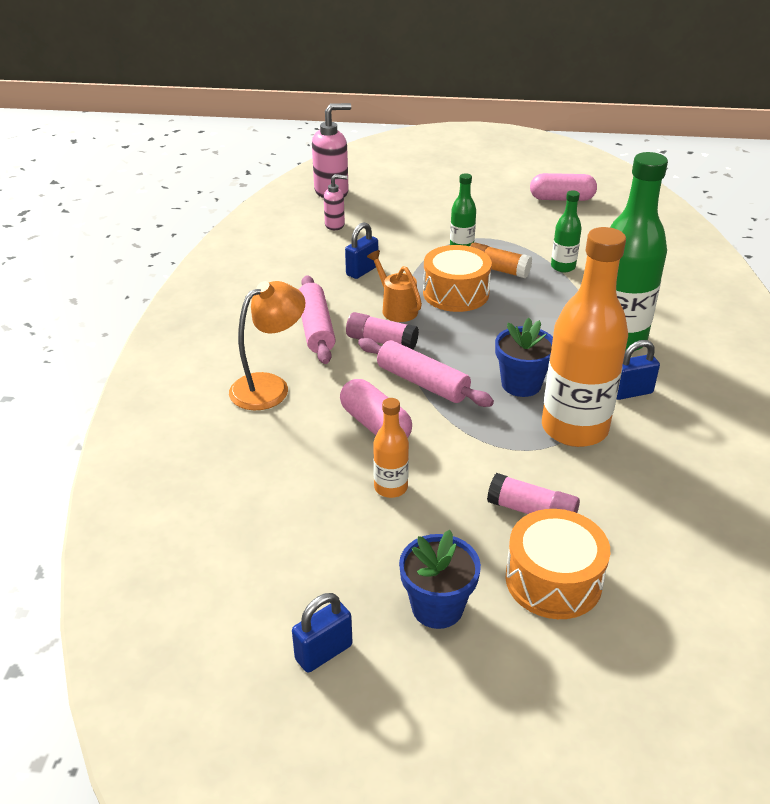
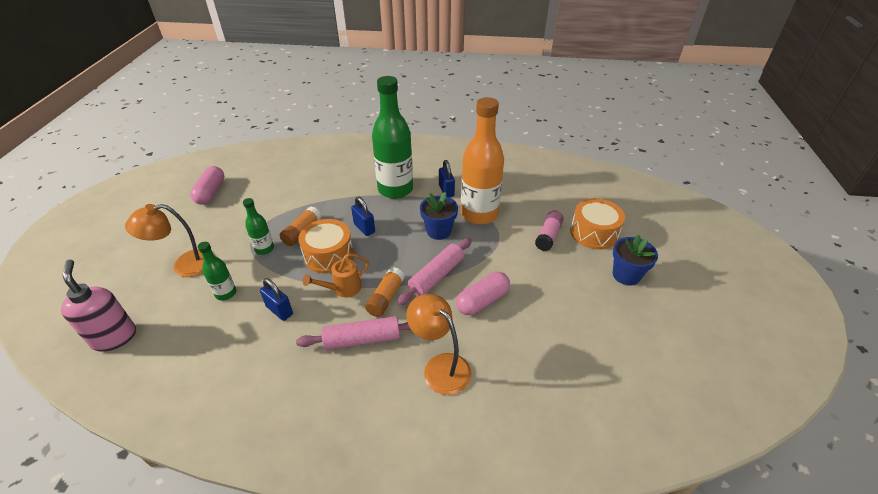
camera: 90 degrees left, 5 degrees up
blue padlock [292,593,352,673] -> blue padlock moved to [351,197,375,236]
pink soap dispenser [324,174,348,230] -> none
pink glue stick [346,312,419,350] -> orange glue stick [365,267,405,317]
orange bottle [373,398,409,498] -> none
green bottle [551,190,582,272] -> green bottle moved to [198,242,236,301]
none -> orange lamp [125,204,204,277]

